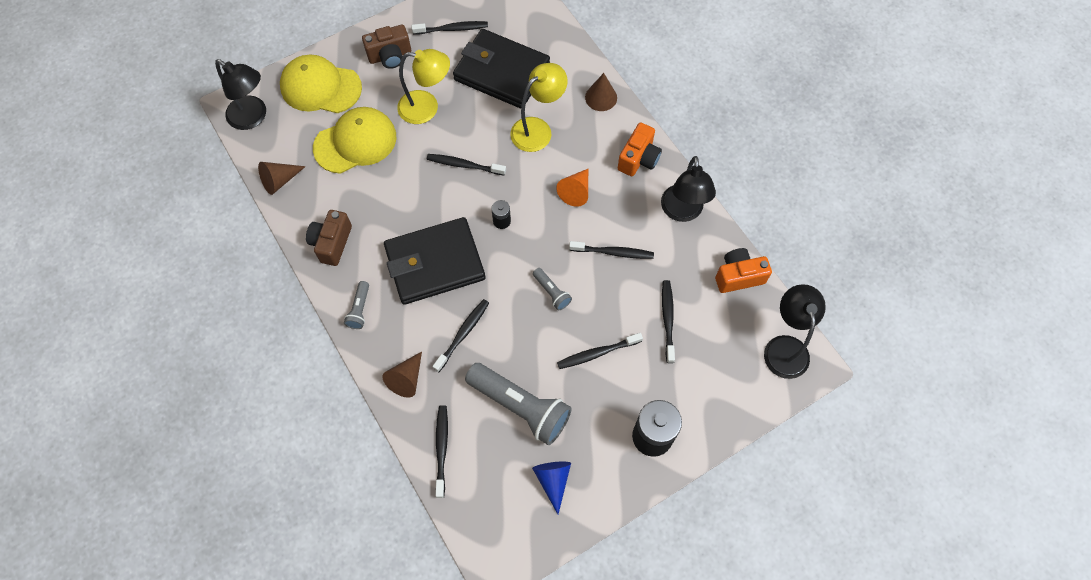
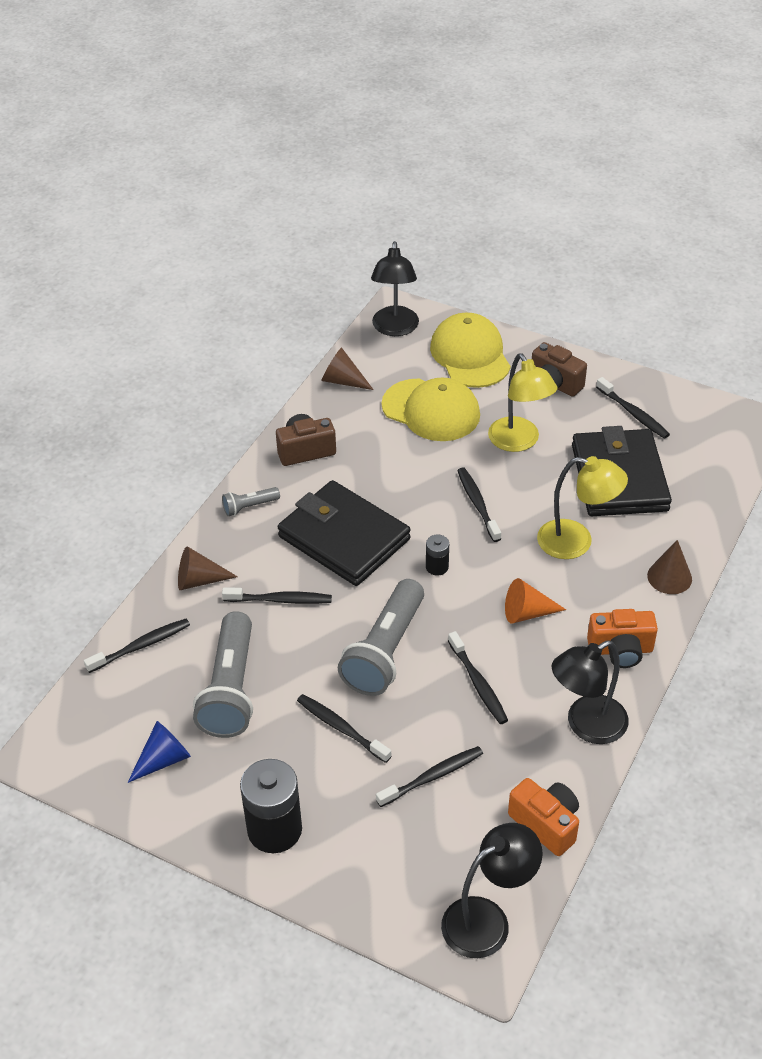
camera: 60 degrees right, 20 degrees down
grey flashlight [533,268,572,310] -> grey flashlight [338,579,424,696], size x2.15

